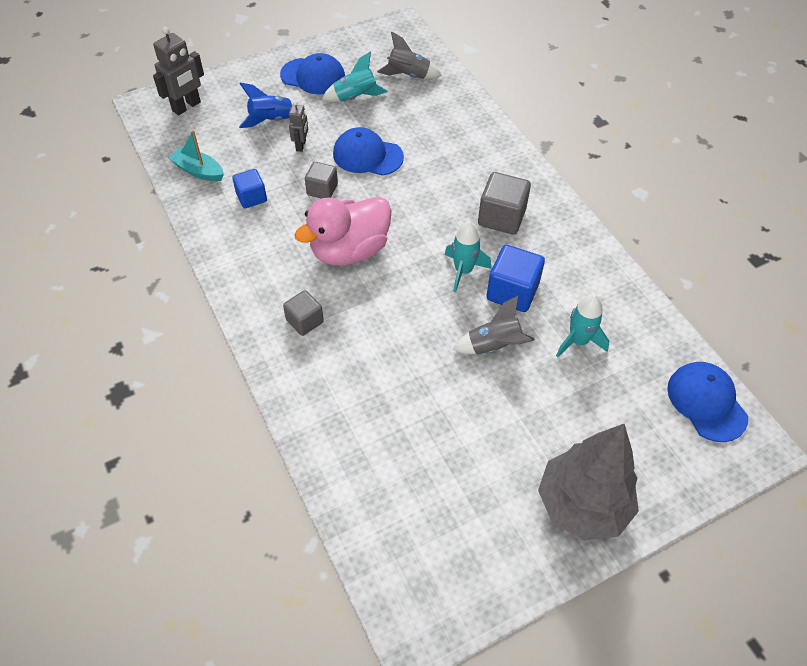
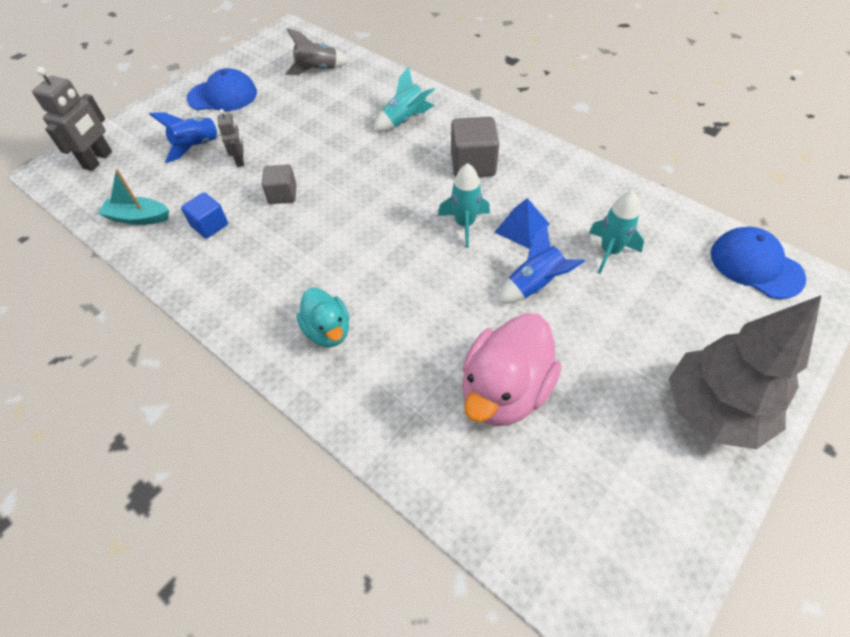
camera: 20 degrees left, 0 degrees up
grey cube [283,290,324,336] -> turquoise duck [296,287,349,347]
pink duck [295,197,392,265] -> pink duck moved to [462,313,561,426]
turquoise rocket [322,51,388,102] -> turquoise rocket moved to [373,67,435,132]
blue cap [333,127,404,176] -> none
grey rocket [452,296,535,354] -> blue rocket [497,223,585,304]
blue cube [486,245,545,312] -> blue pyramid [494,198,549,249]

